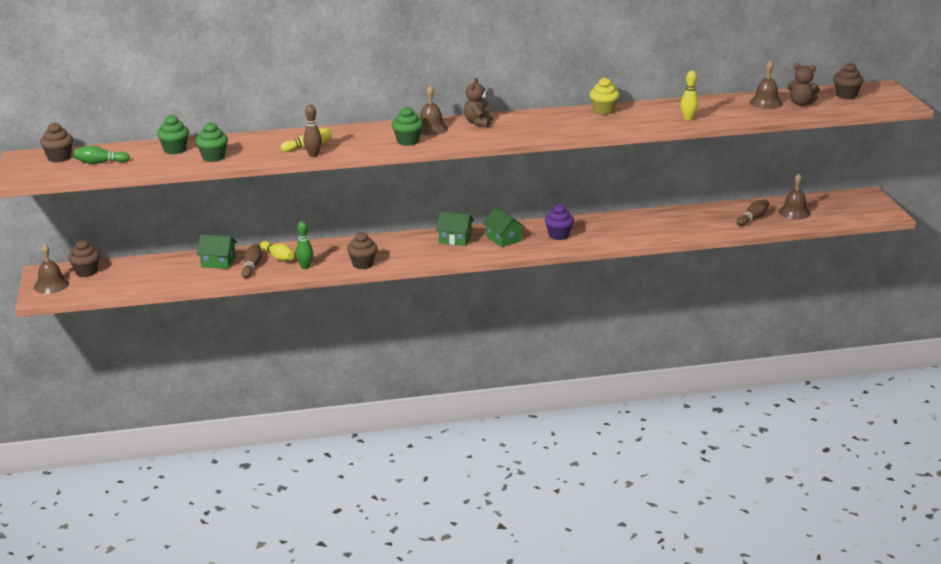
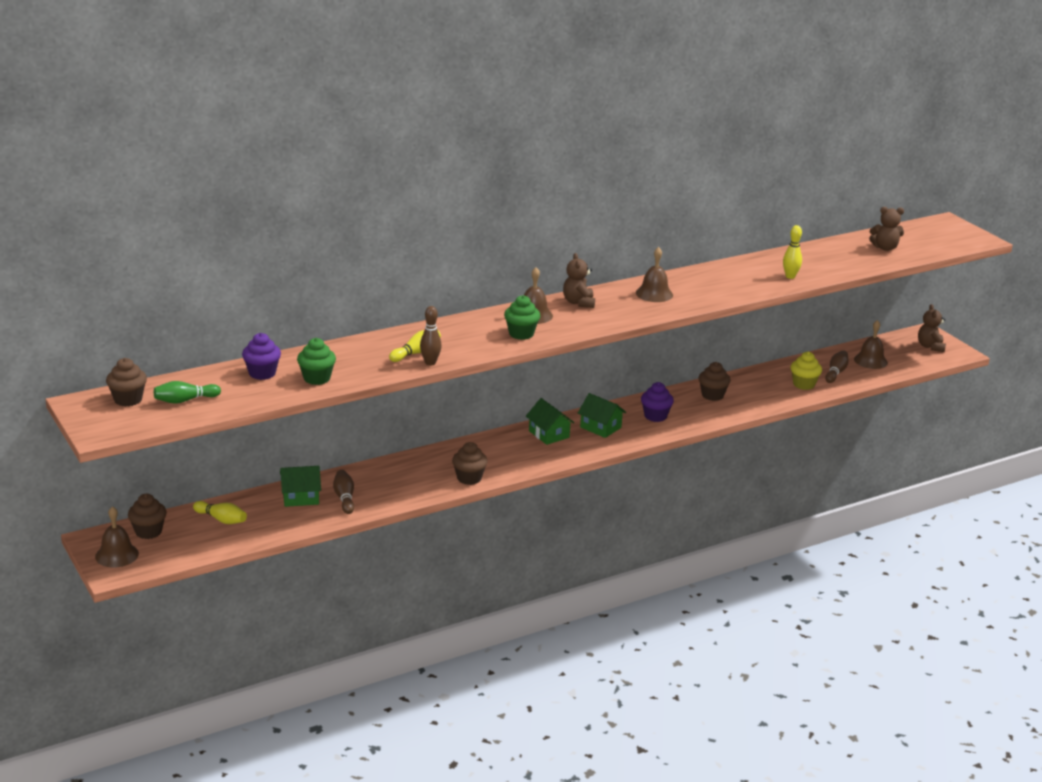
camera: 20 degrees left, 0 degrees up
green cupcake [157,115,189,155] -> purple cupcake [242,333,281,380]
yellow bowling pin [260,241,294,261] -> yellow bowling pin moved to [193,501,247,524]
green bowling pin [296,221,313,269] -> none
green house [436,211,474,246] -> green house turned 60 degrees clockwise [526,398,574,445]
yellow cupcake [589,77,620,115] -> yellow cupcake moved to [791,351,822,390]
brown bell [750,61,783,109] -> brown bell moved to [636,247,673,302]
brown cupcake [833,62,864,99] -> brown cupcake moved to [699,362,731,401]
none -> brown teddy bear [918,304,946,352]

